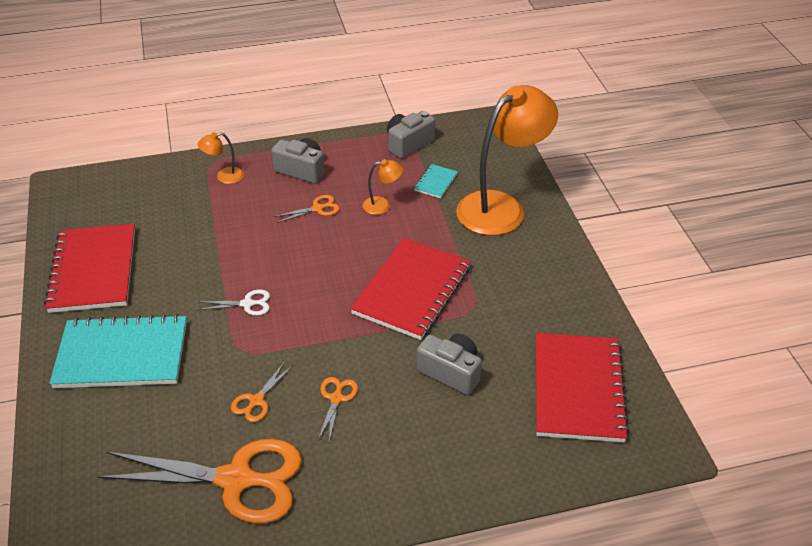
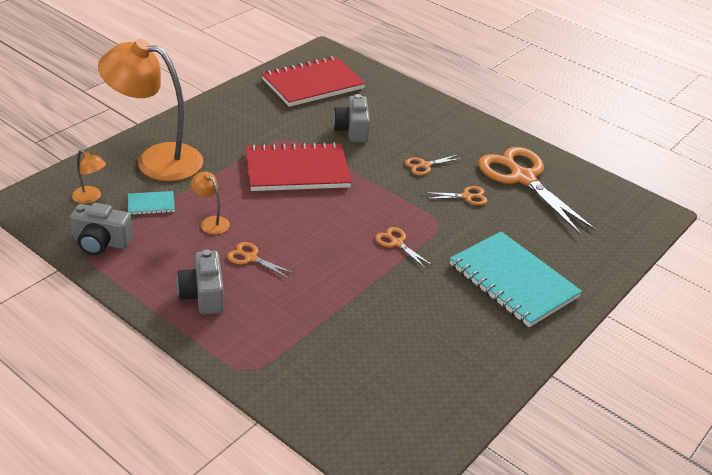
camera: 130 degrees left, 5 degrees down
red notebook [44,224,135,313] -> none
orange lamp [198,132,244,184] -> orange lamp moved to [72,150,106,204]
white scissors [198,290,270,316] -> orange scissors [375,227,433,269]

